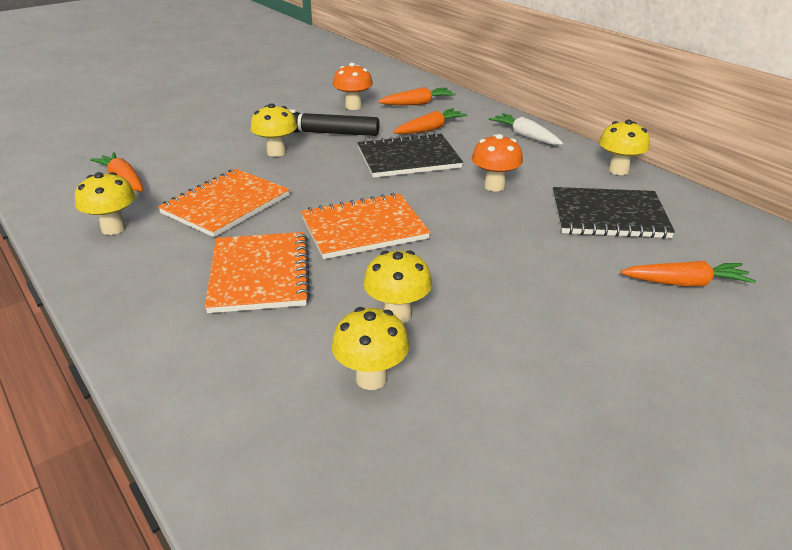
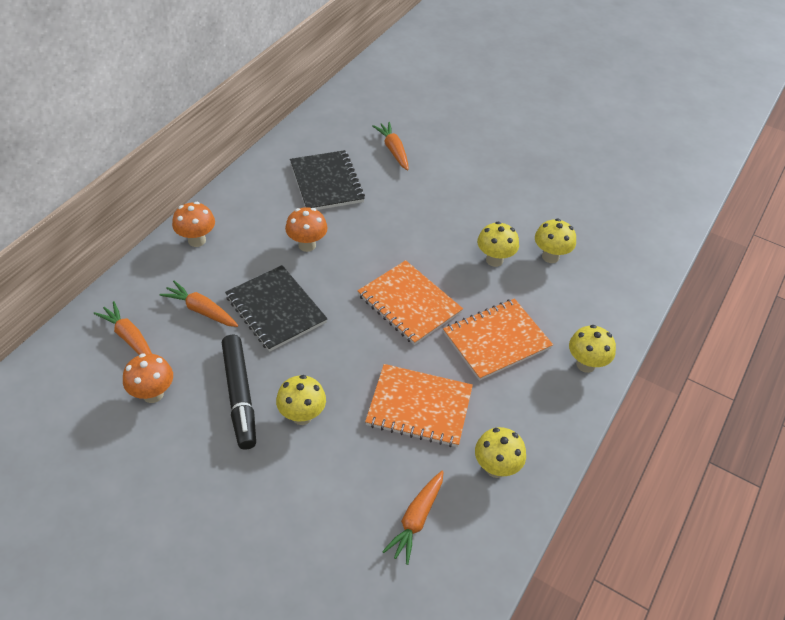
camera: 115 degrees left, 15 degrees up
white carrot [489,113,563,145] -> orange mushroom [172,202,215,247]
yellow mushroom [599,120,650,175] -> yellow mushroom moved to [569,325,616,373]

